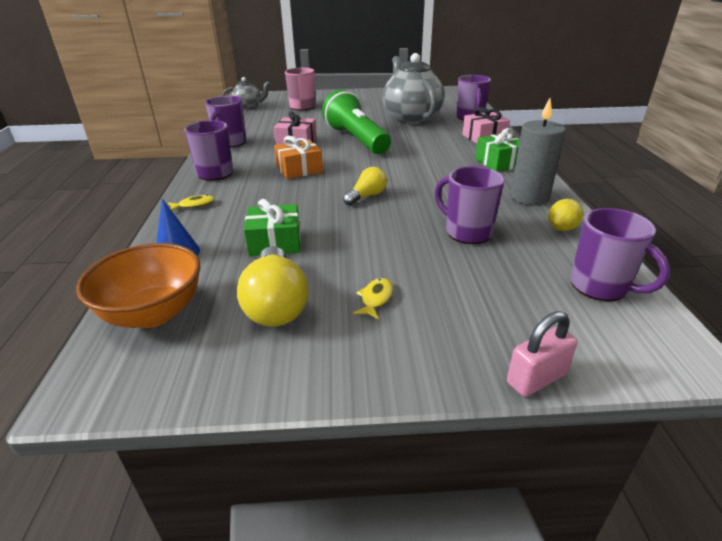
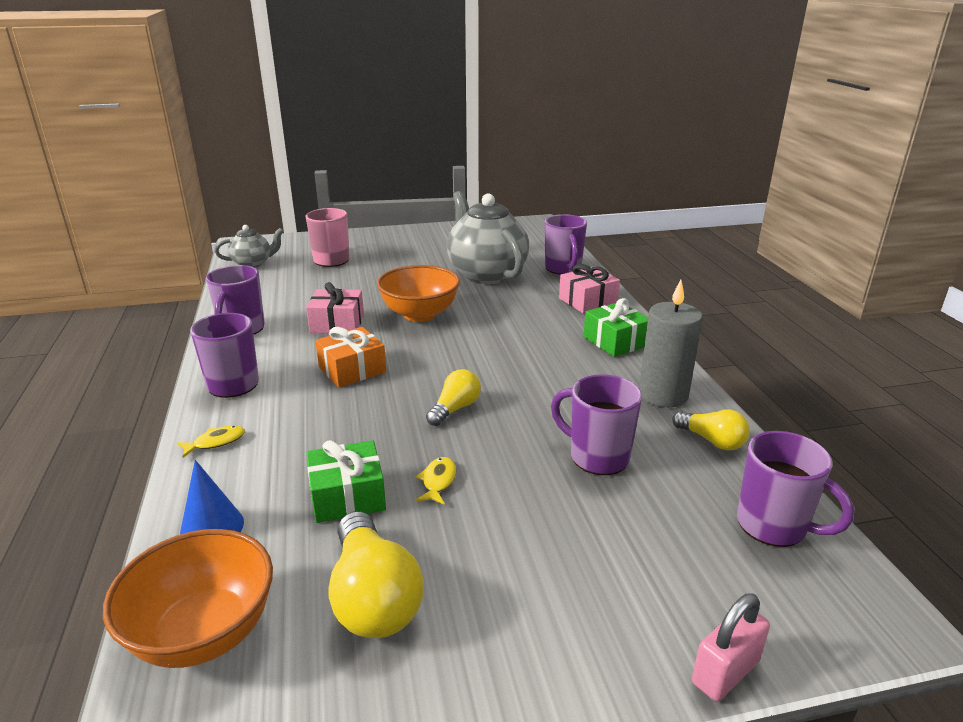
camera: 10 degrees left, 5 degrees down
green flashlight [322,90,391,154] -> orange bowl [377,265,460,322]
yellow fish [353,278,393,320] -> yellow fish moved to [416,457,456,505]
yellow lemon [548,199,583,231] -> yellow light bulb [672,409,750,450]

